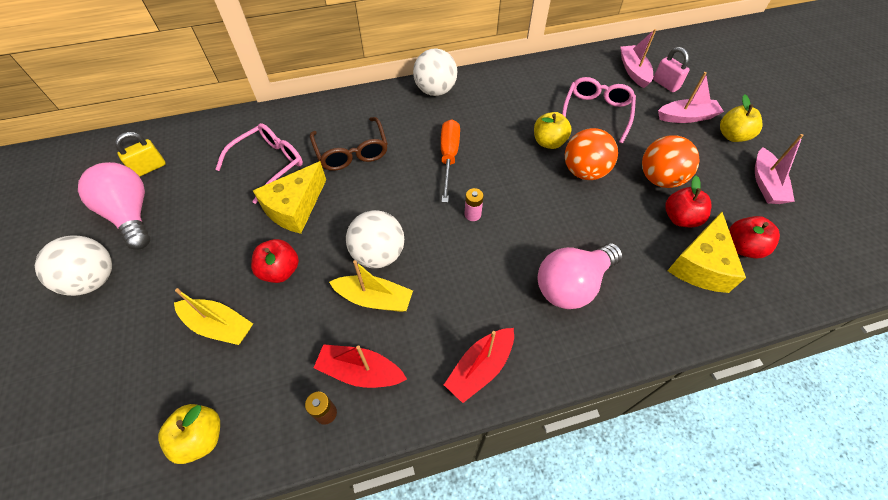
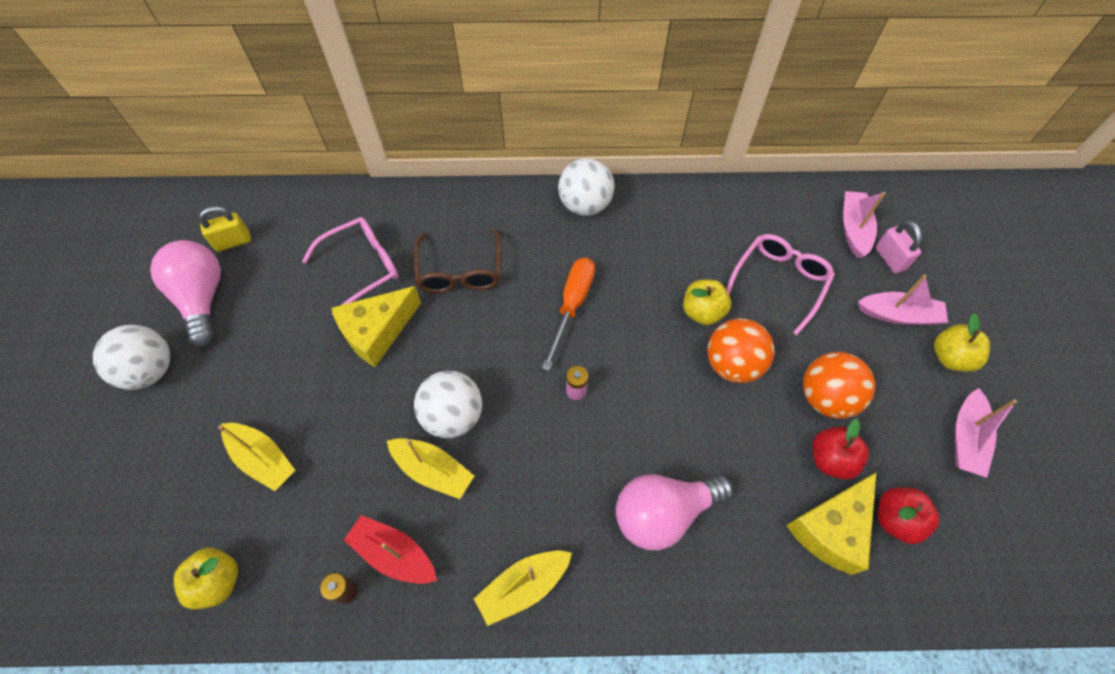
camera: 15 degrees right, 5 degrees up
red apple [251,239,299,283] -> none
red boat [444,328,514,403] -> yellow boat [474,550,572,626]

